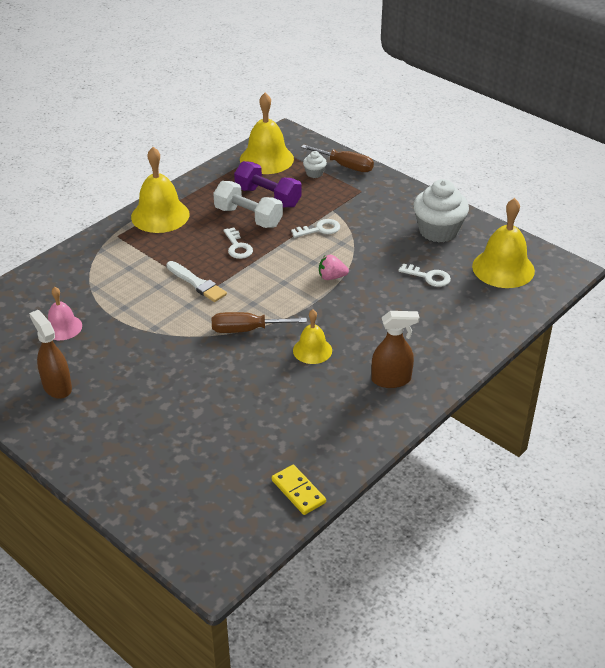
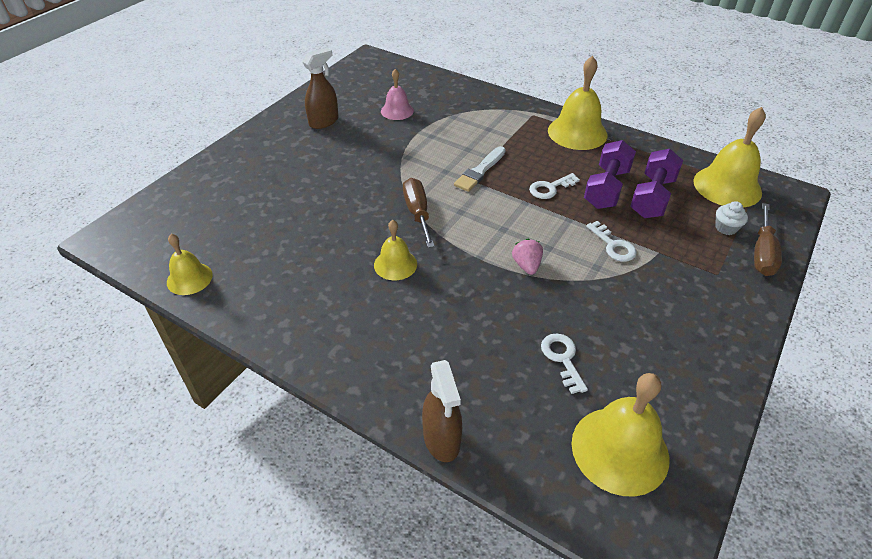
camera: 80 degrees right, 5 degrees up
white dumbbell [213,181,283,228] -> purple dumbbell [584,140,636,209]
yellow domino [272,465,326,515] -> yellow bell [167,234,213,295]
brown spray bottle [371,311,419,388] -> brown spray bottle moved to [422,360,462,462]
white key [398,264,451,287] -> white key turned 150 degrees clockwise [541,333,588,394]
white cupcake [413,179,469,243] -> none

